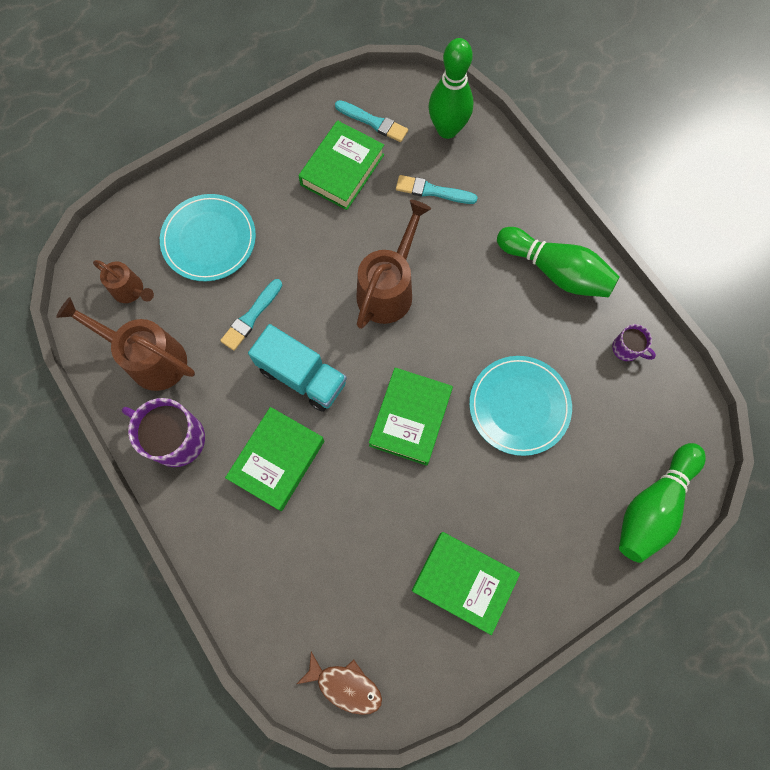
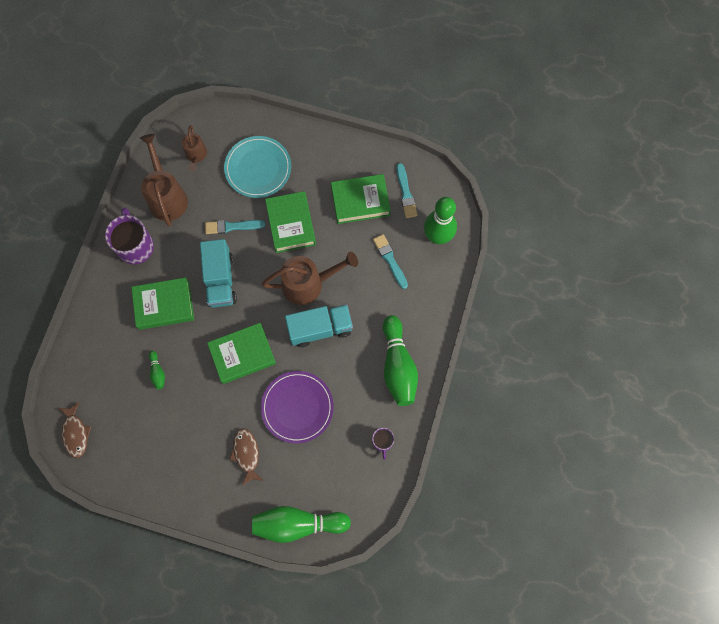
camera: 50 degrees right, 0 degrees up
green book [412,532,520,635] -> green book moved to [265,191,316,253]
turquoise plate [469,356,572,456] -> purple plate [261,371,334,444]
none -> green bowling pin [149,351,165,389]
none -> brown fish [229,429,263,486]
none -> turquoise truck [285,305,353,347]

